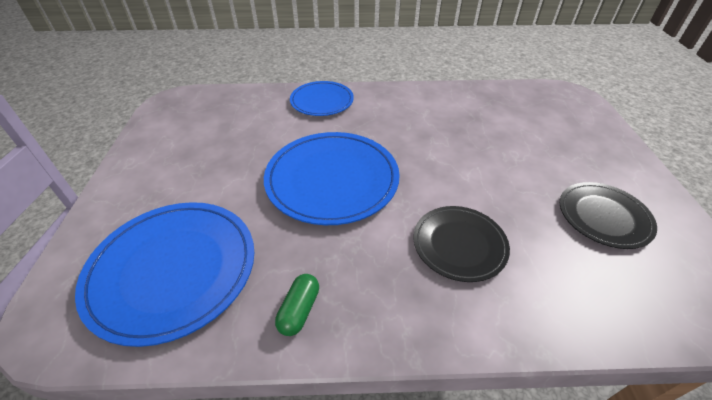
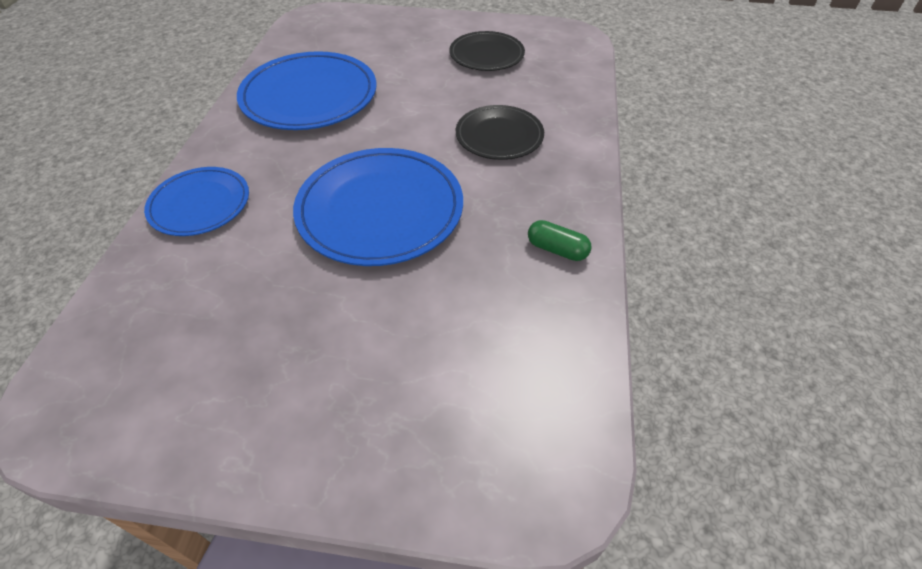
camera: 80 degrees left, 5 degrees up
blue plate [75,202,255,347] -> blue plate moved to [237,51,376,130]

